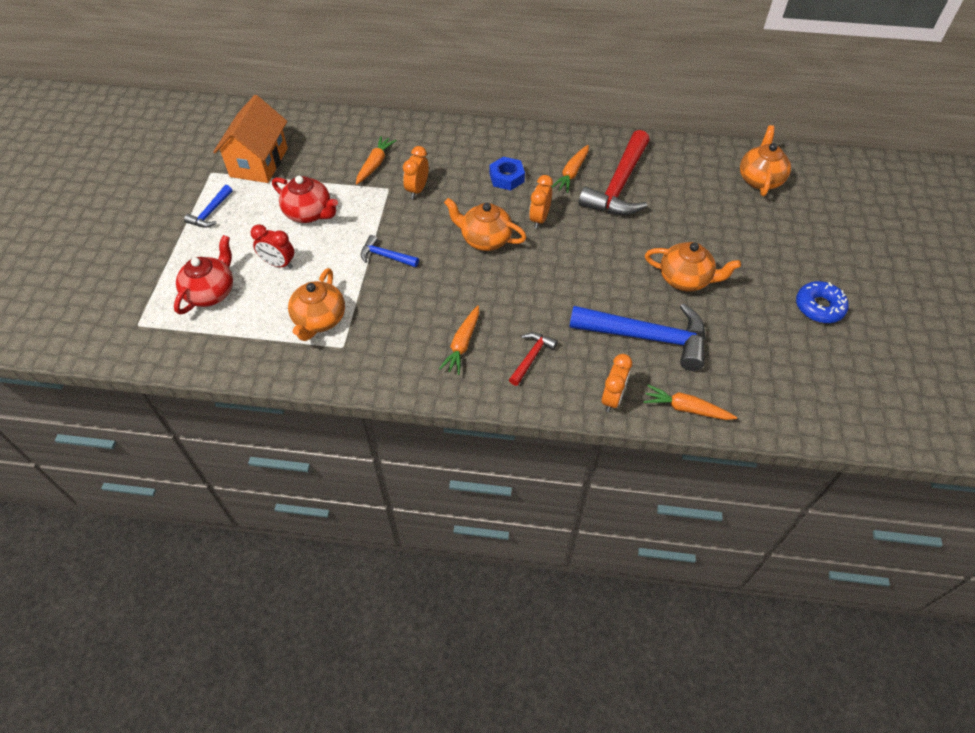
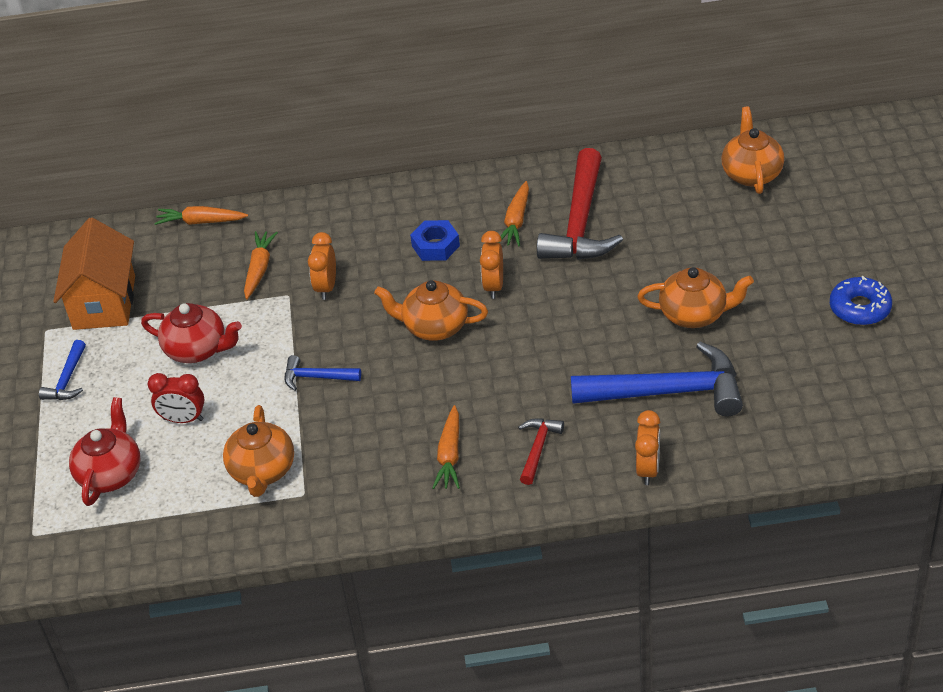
camera: 10 degrees left, 10 degrees down
orange carrot [643,385,737,420] -> orange carrot moved to [154,206,248,225]

